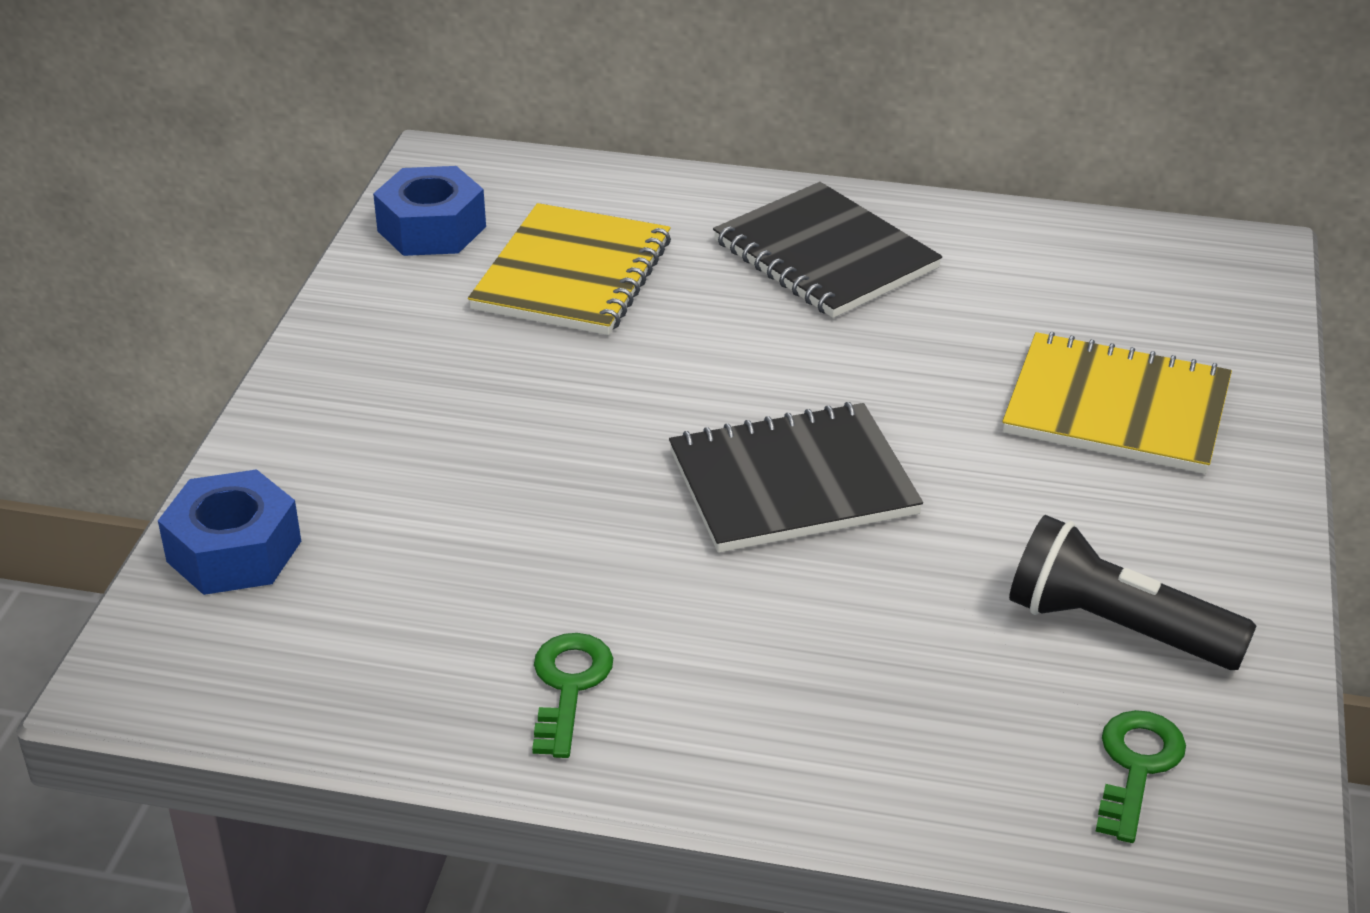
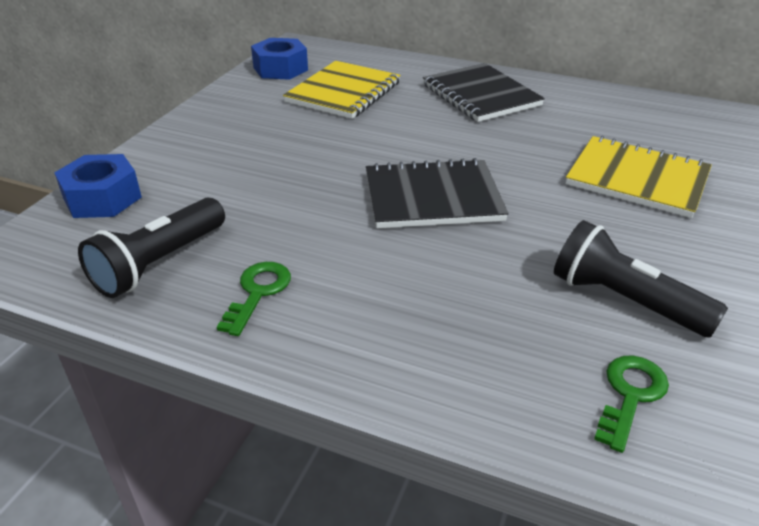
camera: 10 degrees right, 0 degrees up
none -> black flashlight [78,198,225,298]

